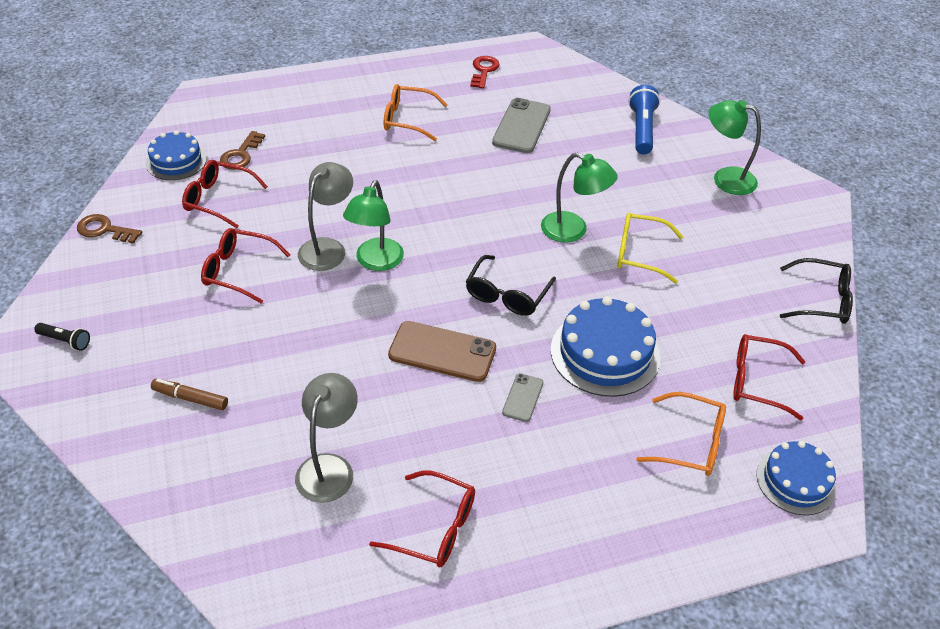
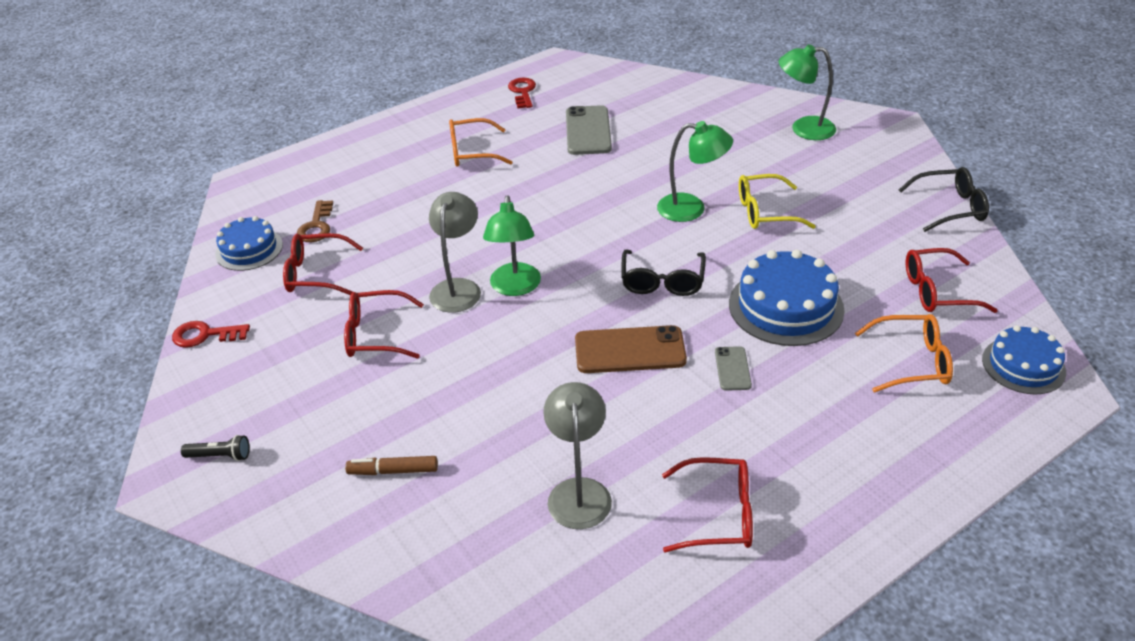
camera: 15 degrees left, 5 degrees down
brown key [77,214,142,243] -> red key [172,321,250,348]
blue flashlight [628,85,660,154] -> none

